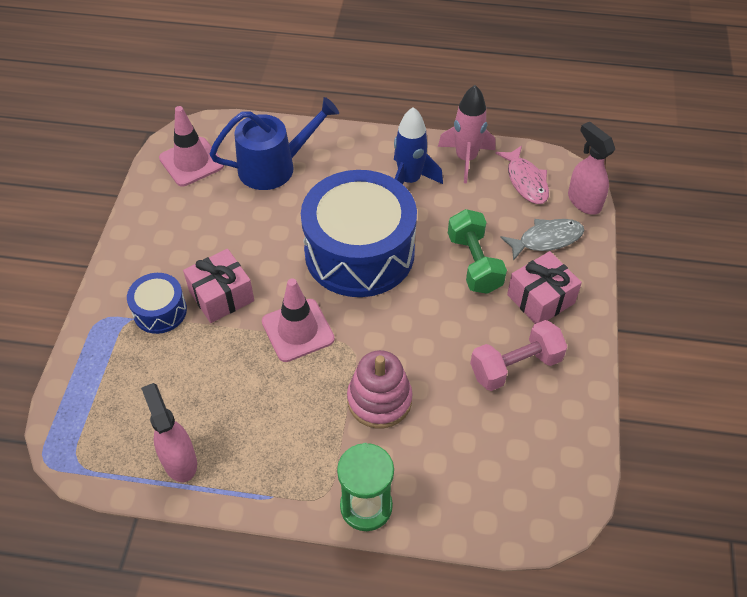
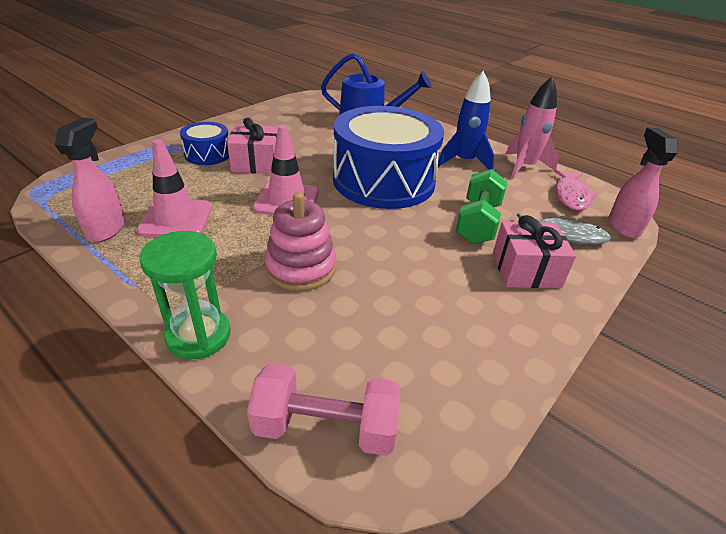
camera: 30 degrees right, 15 degrees down
pink traffic cone [159,106,224,186] -> pink traffic cone moved to [137,139,212,237]
pink dumbbell [470,320,567,391] -> pink dumbbell moved to [247,363,400,456]

